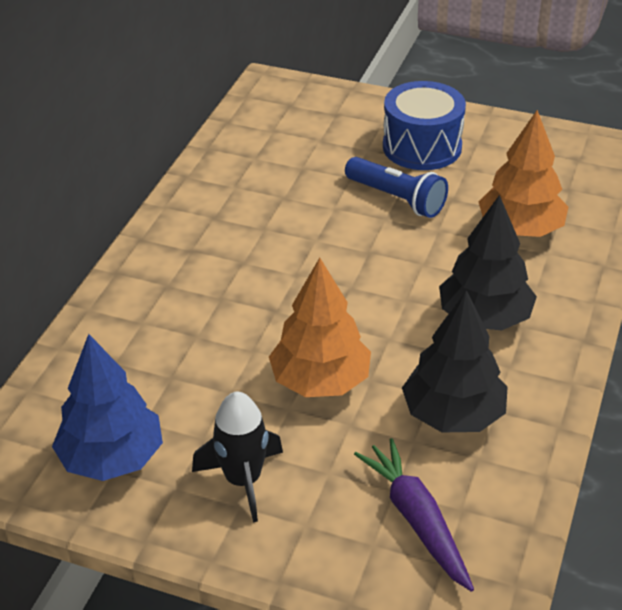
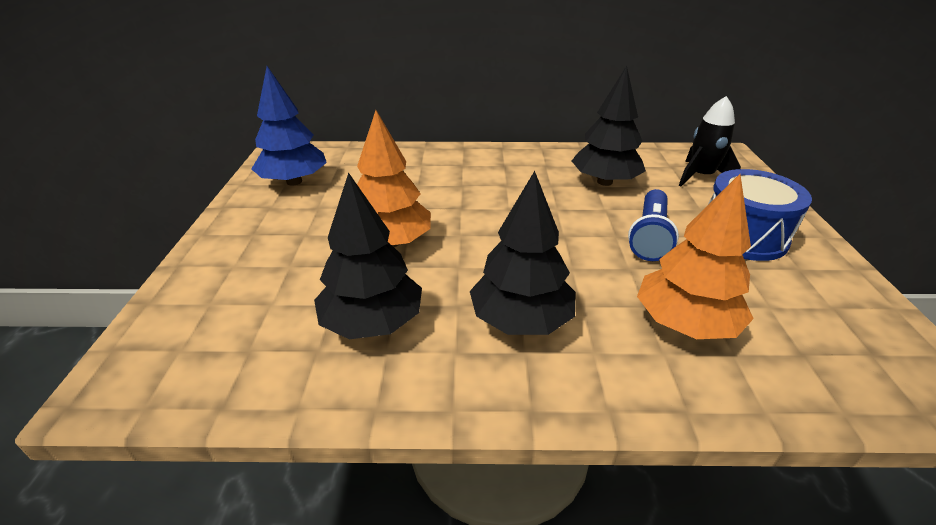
camera: 70 degrees right, 5 degrees down
black rocket [192,391,283,523] -> black rocket moved to [679,96,741,186]
purple carrot [354,438,474,592] -> none
none -> black tree [572,66,646,186]

